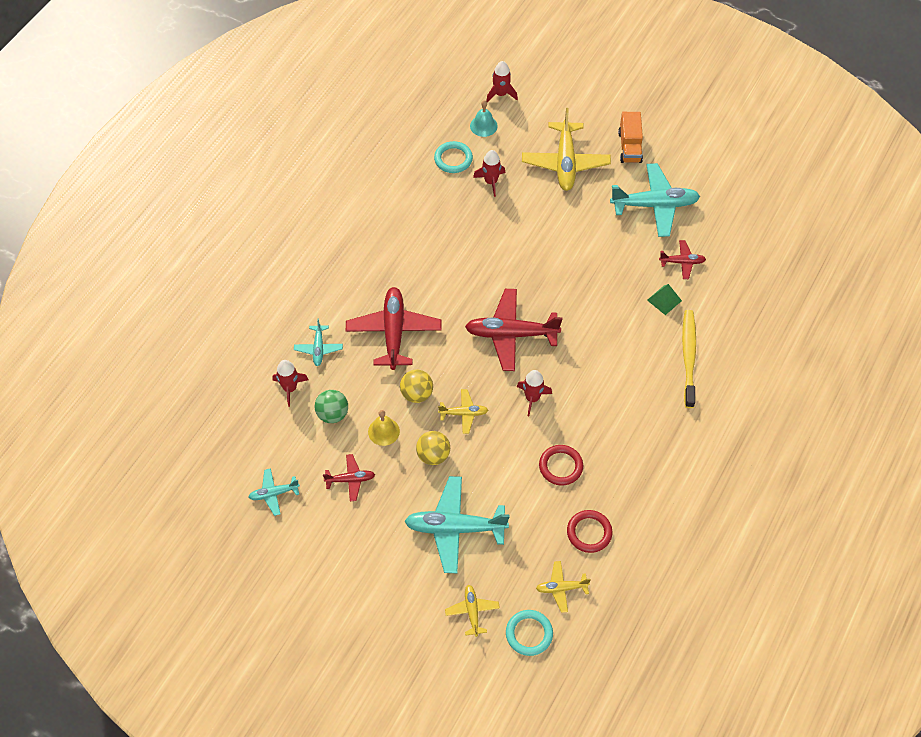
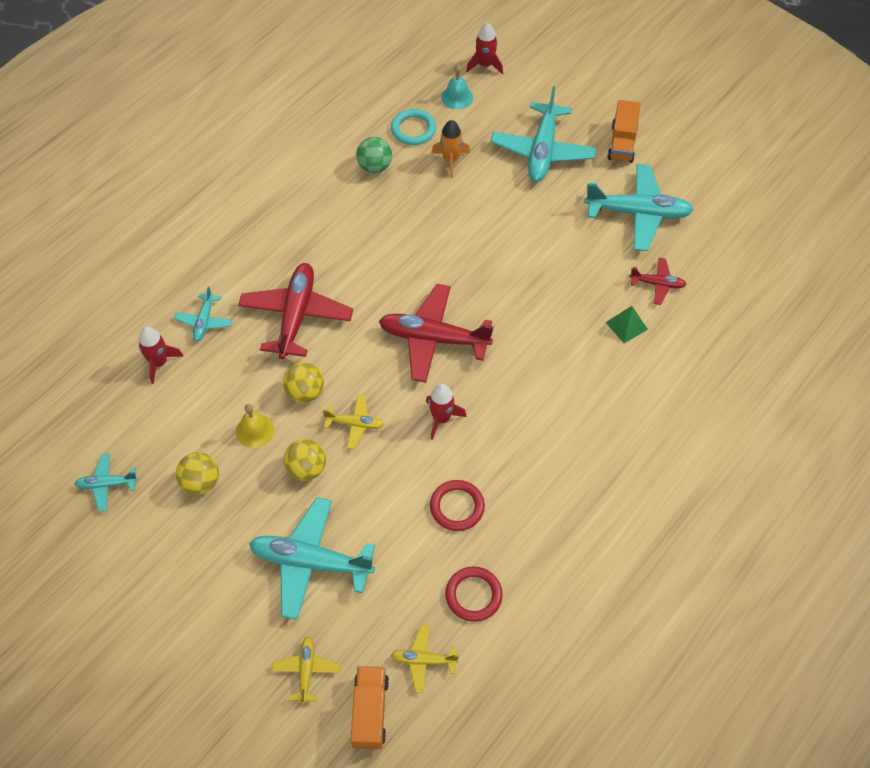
camera: 10 degrees right, 0 degrees up
green ball [315,390,348,423] -> green ball moved to [356,137,392,173]
red plane [323,454,375,501] -> yellow ball [176,452,219,495]
red rocket [473,150,505,197] -> orange rocket [431,120,470,178]
turquoise ring [506,610,553,656] -> orange truck [350,666,389,749]
yellow plane [522,108,611,191] -> turquoise plane [491,86,596,182]
yellow toothbrush [682,310,696,408] -> none

